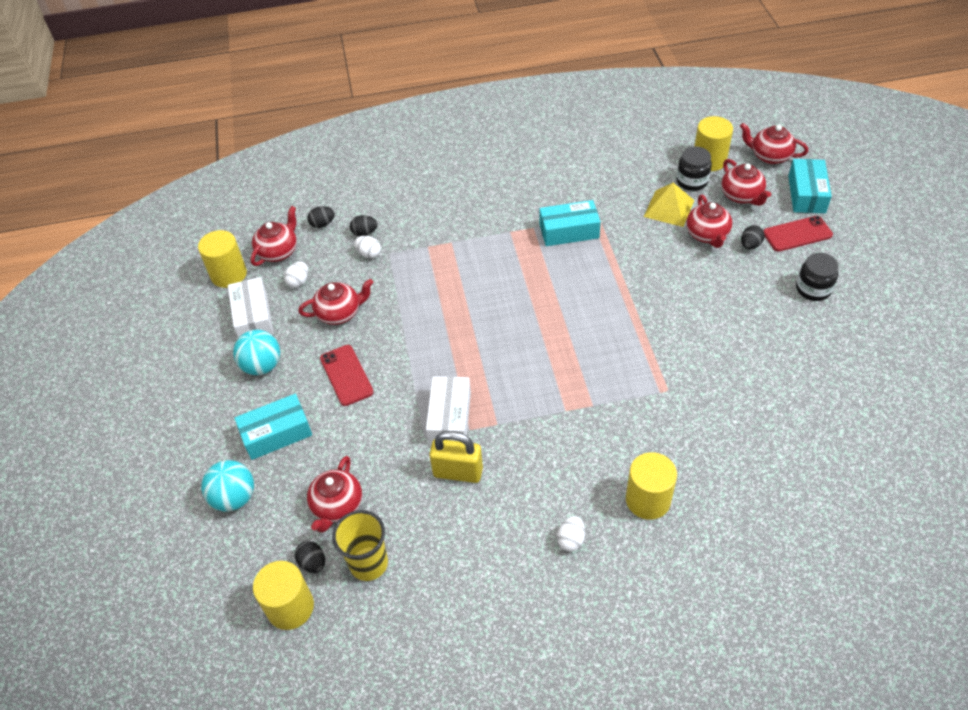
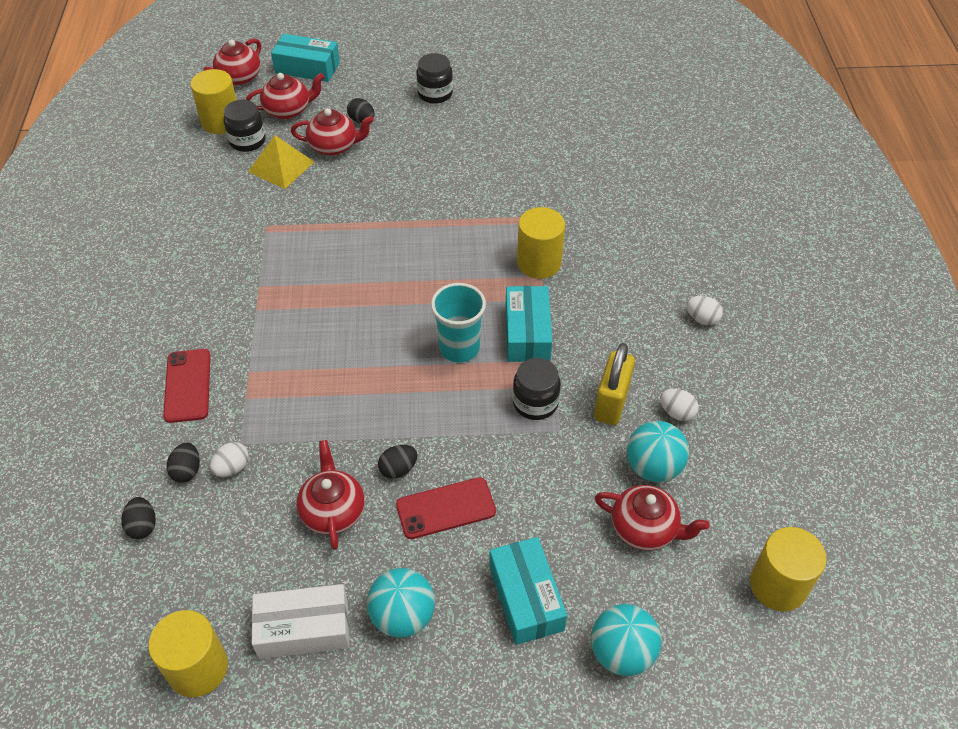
camera: 85 degrees left, 0 degrees up
red teapot [250,206,297,266] -> none
white egg [284,262,308,288] -> white egg moved to [660,389,699,421]
black egg [295,541,325,573] -> black egg moved to [378,445,417,479]
yellow cup [332,510,388,581] -> none
white box [426,376,471,444] -> black jar [513,358,561,420]
turquoise box [539,200,601,246] -> turquoise box moved to [506,286,552,362]
yellow cylinder [626,452,677,520] -> yellow cylinder moved to [517,207,565,279]
red phone [763,216,833,252] -> red phone moved to [163,349,211,423]
none -> turquoise cup [431,283,486,363]
none -> turquoise ball [627,421,689,482]

